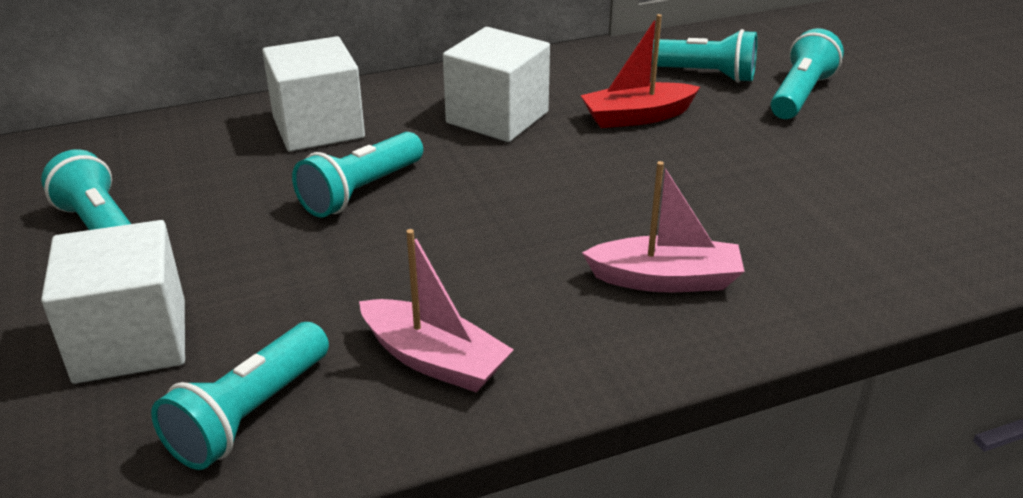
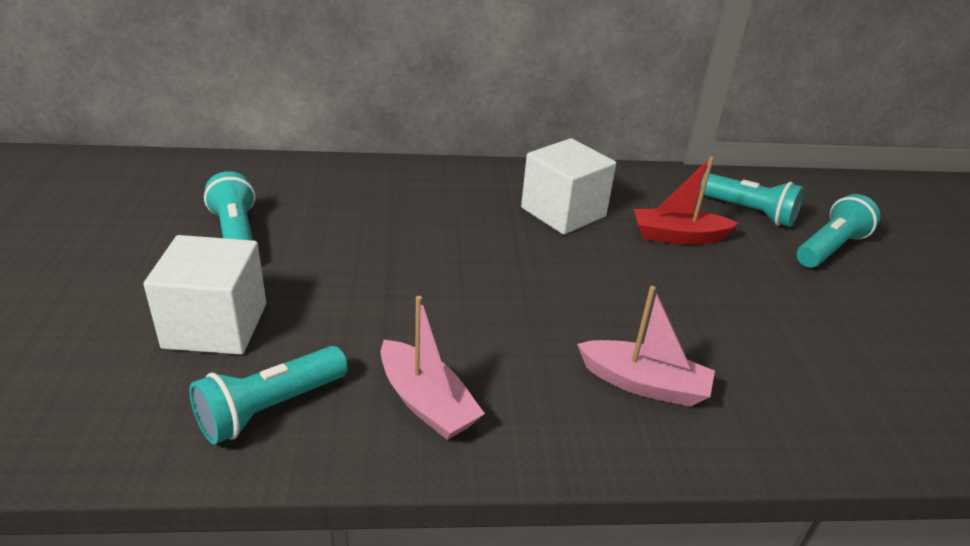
camera: 15 degrees right, 0 degrees up
white cube [262,36,365,152] -> none
turquoise flashlight [292,132,423,218] -> none

